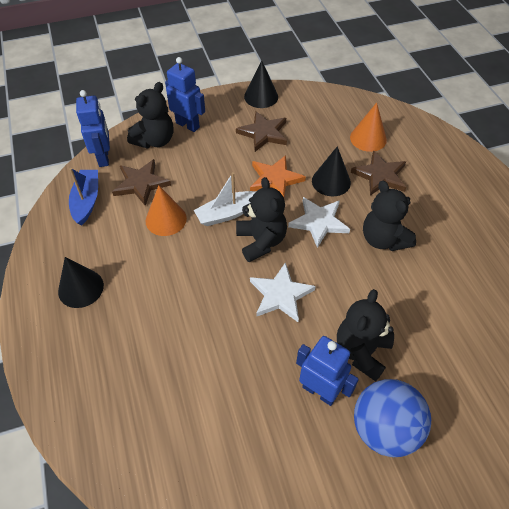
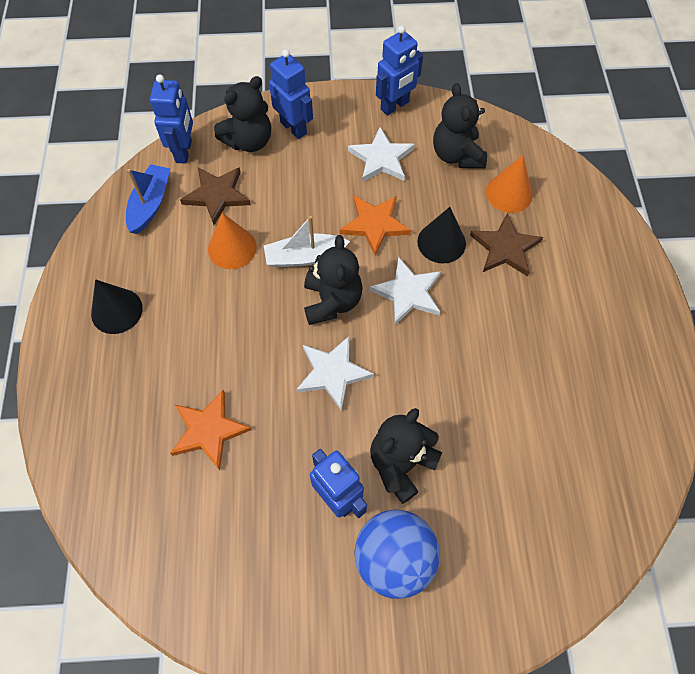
camera: 15 degrees right, 10 degrees up
brown star [236,111,287,152] -> white star [348,127,415,182]
black cone [244,60,278,108] -> blue robot [376,25,423,116]
black teddy bear [363,181,416,251] -> black teddy bear moved to [433,83,487,168]
none -> orange star [170,390,252,470]

